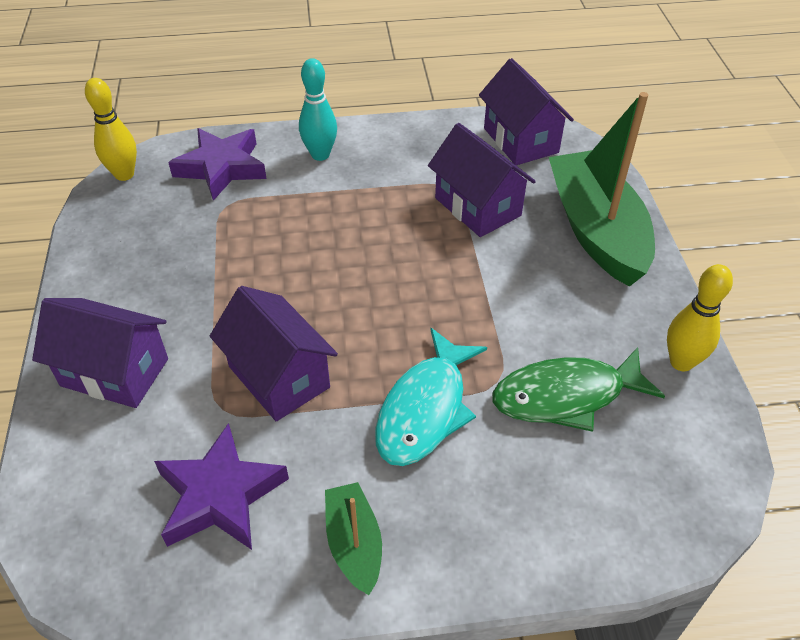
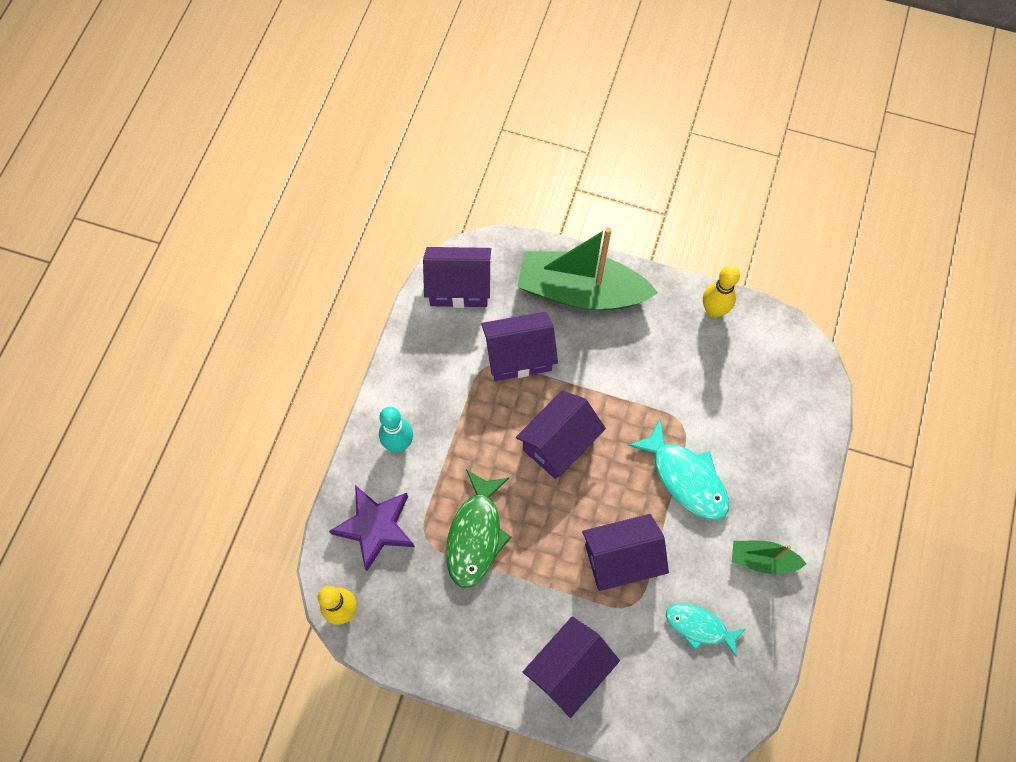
camera: 65 degrees left, 20 degrees up
purple star [154,423,289,550] -> turquoise fish [666,603,745,657]
green fish [492,347,665,432] -> green fish moved to [446,469,512,588]
none -> purple house [516,390,606,479]

